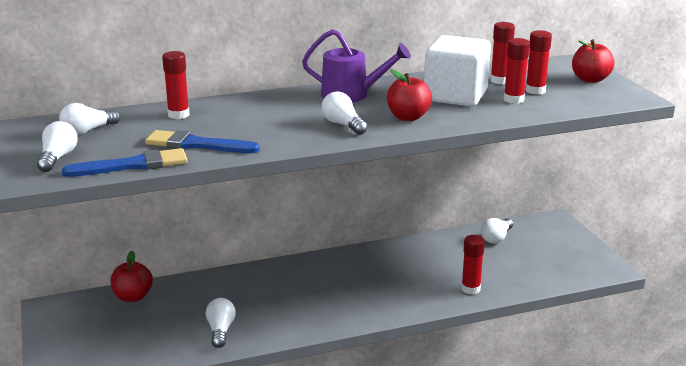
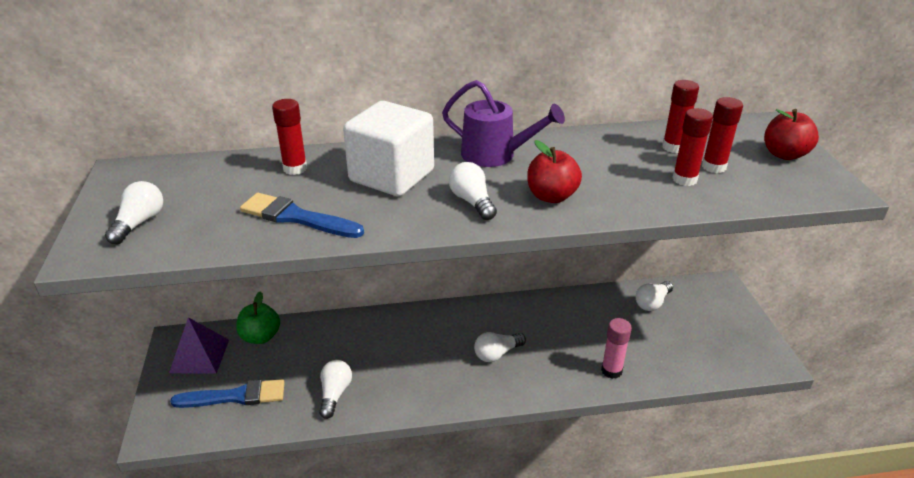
camera: 10 degrees right, 10 degrees up
white light bulb [59,103,120,135] -> white light bulb moved to [474,332,526,362]
blue brush [62,148,187,177] -> blue brush moved to [170,379,285,408]
red apple [111,251,153,302] -> green apple [236,291,280,344]
white cube [424,35,491,107] -> white cube moved to [343,101,434,197]
red glue stick [461,235,485,295] -> pink glue stick [601,318,632,379]
none -> purple pyramid [169,317,229,374]

